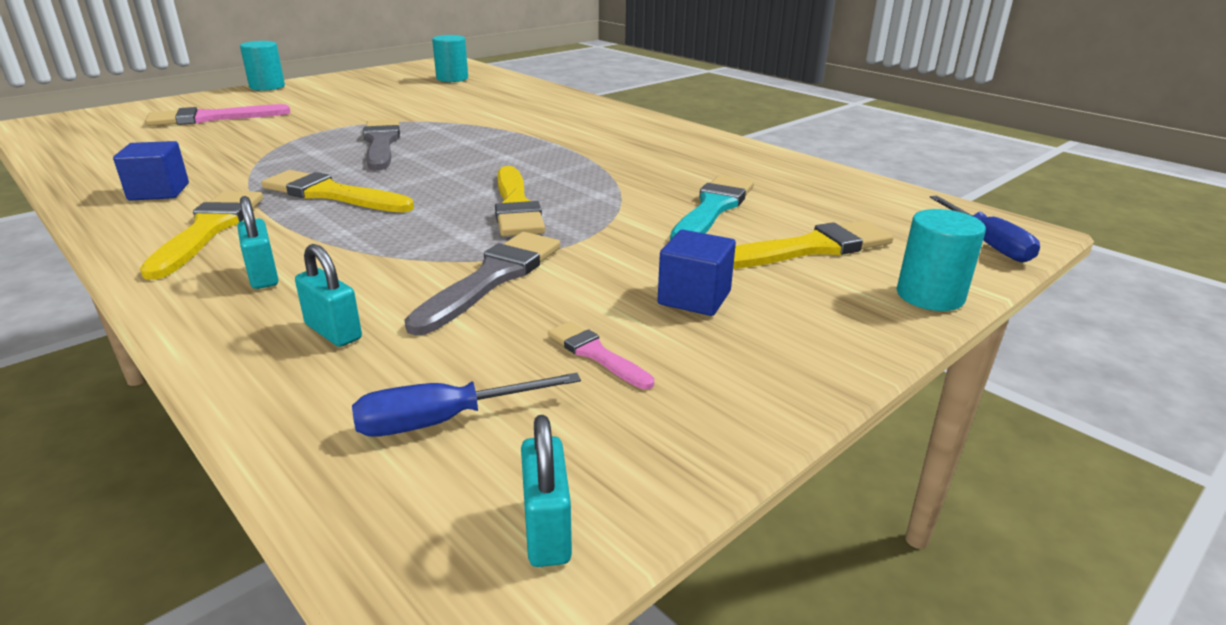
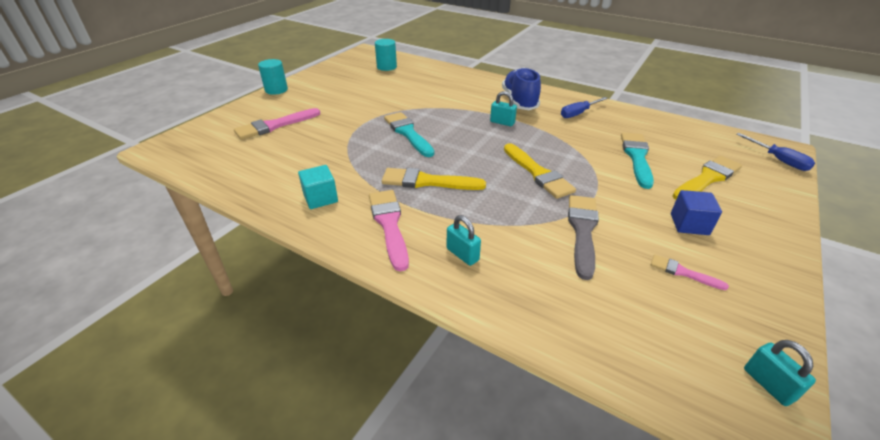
camera: 15 degrees left, 10 degrees up
blue cube [113,141,189,201] -> turquoise cube [298,165,338,209]
yellow brush [140,191,263,280] -> pink brush [369,190,409,271]
turquoise padlock [295,244,362,347] -> turquoise padlock moved to [490,91,517,126]
blue screwdriver [352,373,581,437] -> blue screwdriver moved to [561,97,608,118]
grey brush [363,119,400,170] -> turquoise brush [384,112,434,157]
turquoise cylinder [897,209,986,311] -> none
none -> blue shoe [502,67,541,110]

